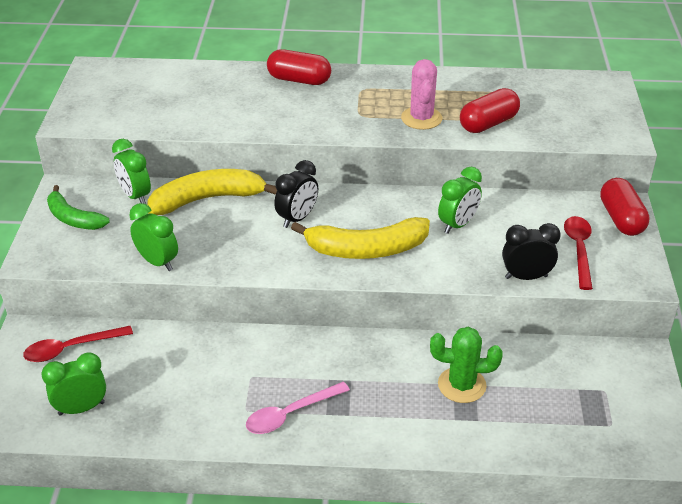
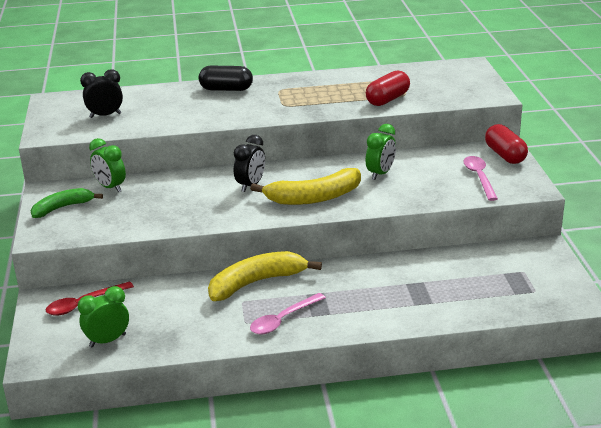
camera: 10 degrees left, 10 degrees down
green banana [47,185,110,230] -> green banana turned 120 degrees clockwise [30,188,103,218]
green clock [129,203,178,271] -> none
yellow banana [147,169,277,215] -> yellow banana moved to [208,251,322,301]
red capsule [267,49,331,85] -> black capsule [199,66,253,91]
pink cactus [401,59,442,130] -> none
green cactus [430,327,503,403] -> none
black clock [502,223,561,280] -> black clock moved to [80,69,123,118]
red spoon [564,216,593,290] -> pink spoon [463,156,498,201]

